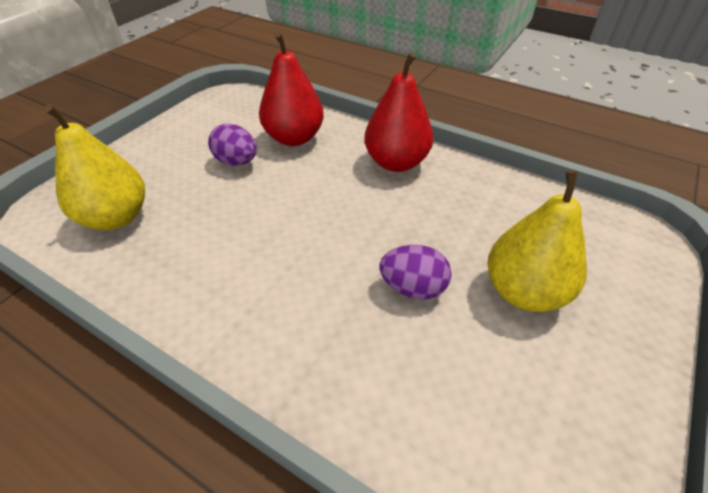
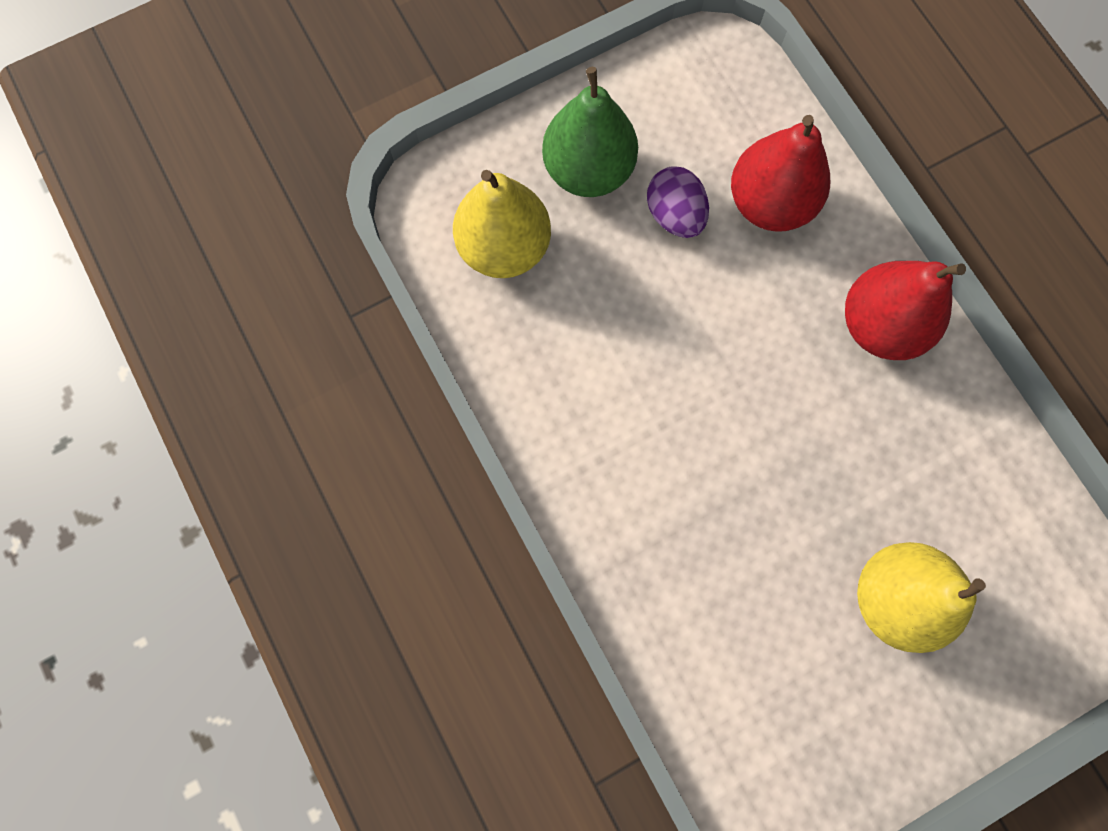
camera: 30 degrees right, 30 degrees up
purple egg [379,245,452,299] -> none
none -> green pear [542,67,638,197]

